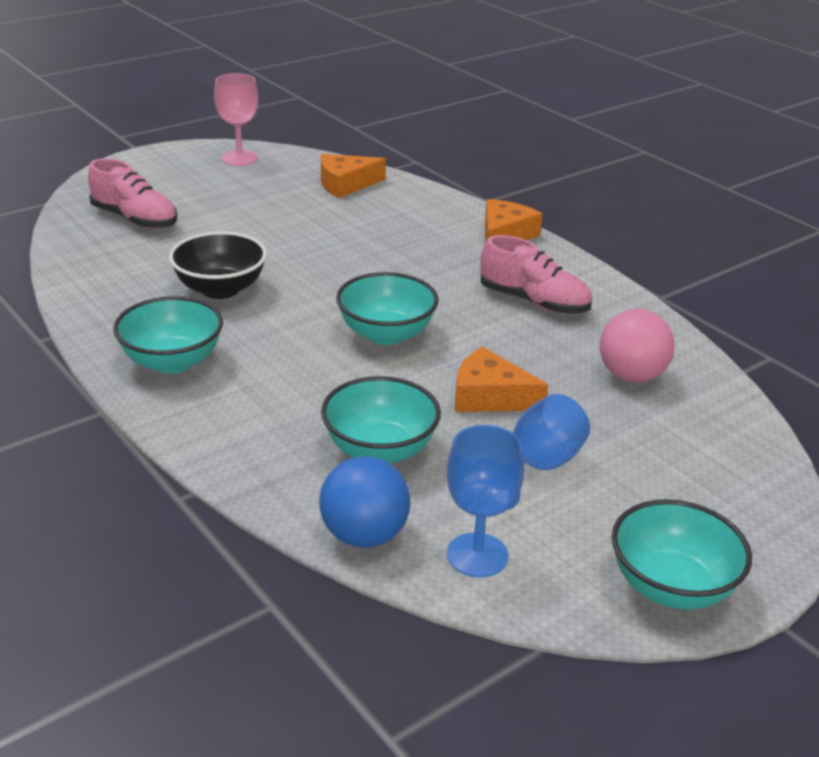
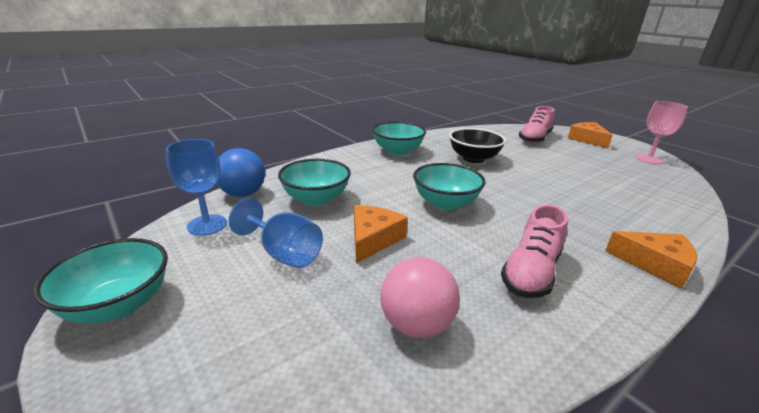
camera: 90 degrees right, 5 degrees down
orange cheese [321,154,386,198] -> orange cheese moved to [568,122,613,148]

